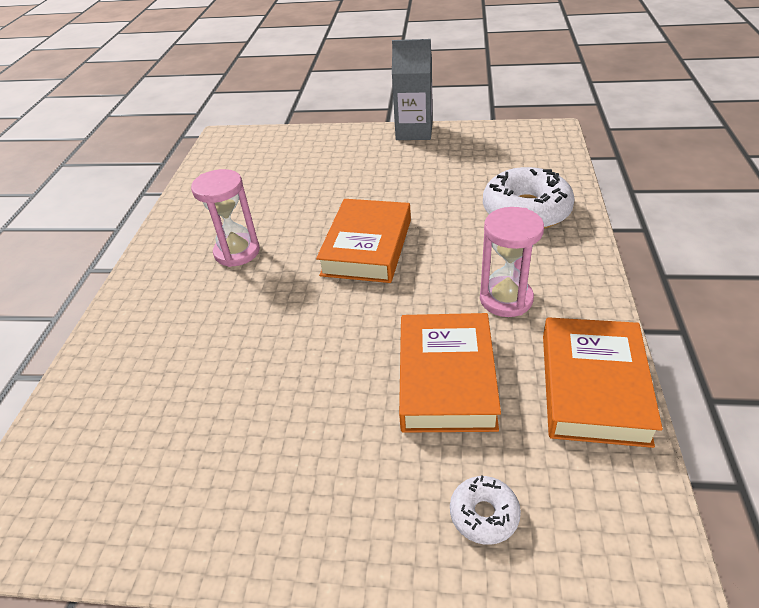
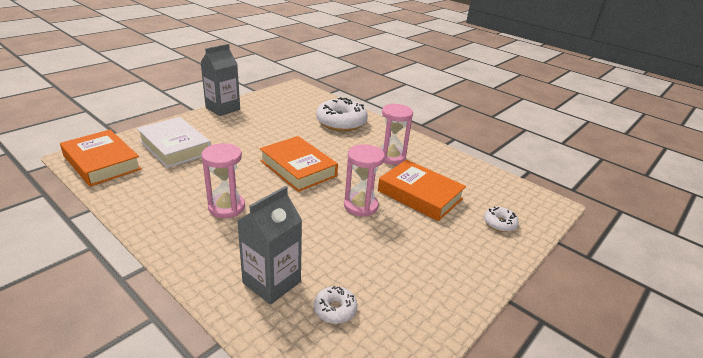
camera: 60 degrees left, 10 degrees down
orange book [543,317,663,448] -> orange book moved to [60,130,142,187]
none -> white book [137,117,211,168]
none -> grey carton [237,186,302,305]
none -> white donut [314,286,357,324]
none -> pink hourglass [344,144,385,217]

